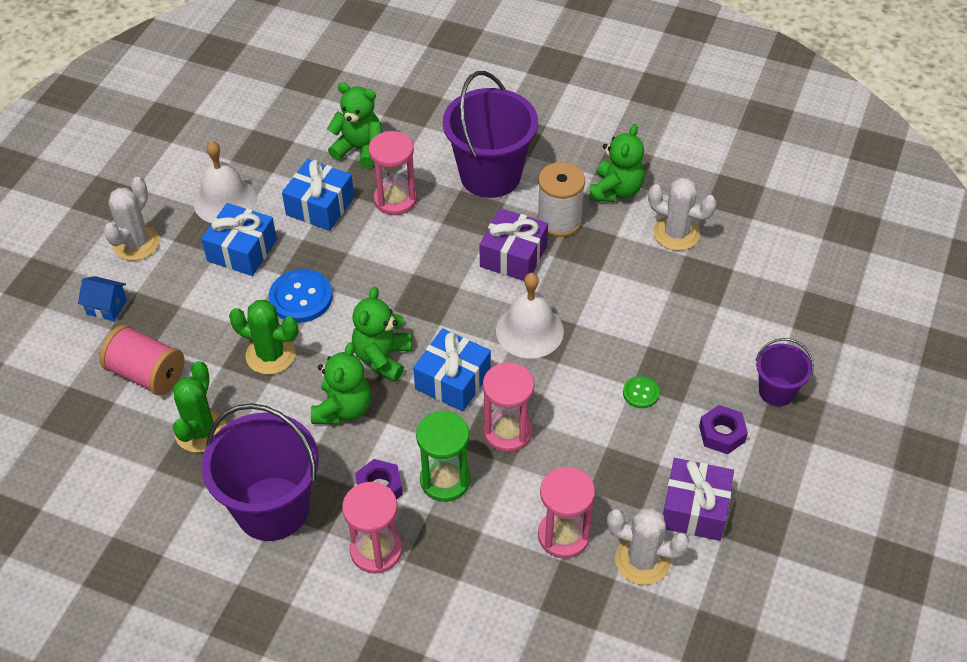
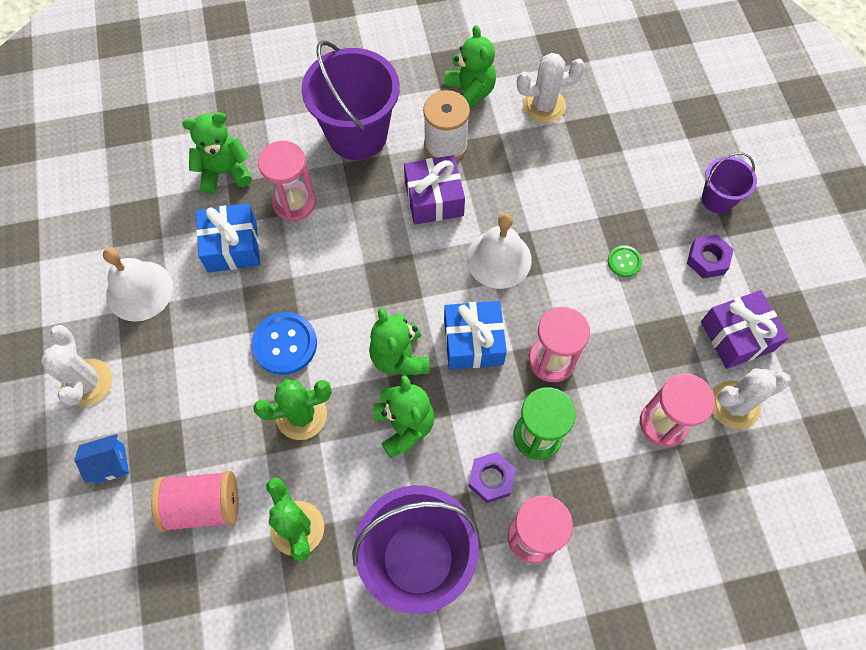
camera: 35 degrees left, 15 degrees up
blue gift [201,203,277,276] -> none

